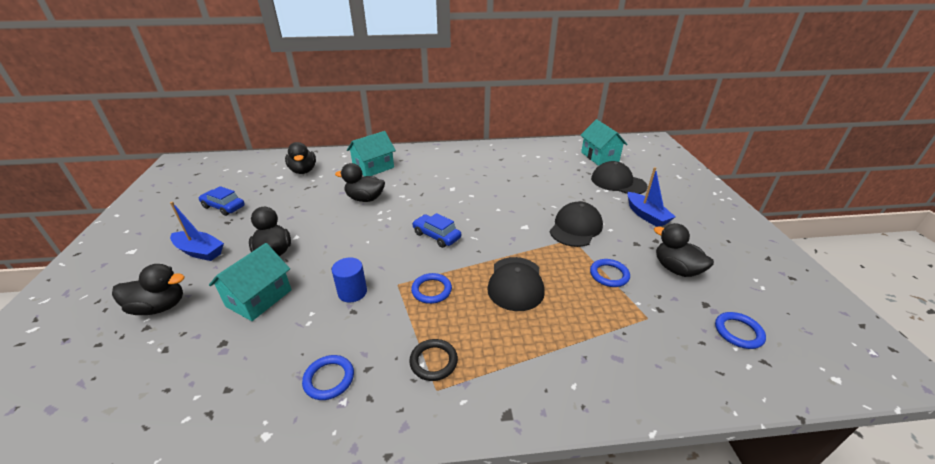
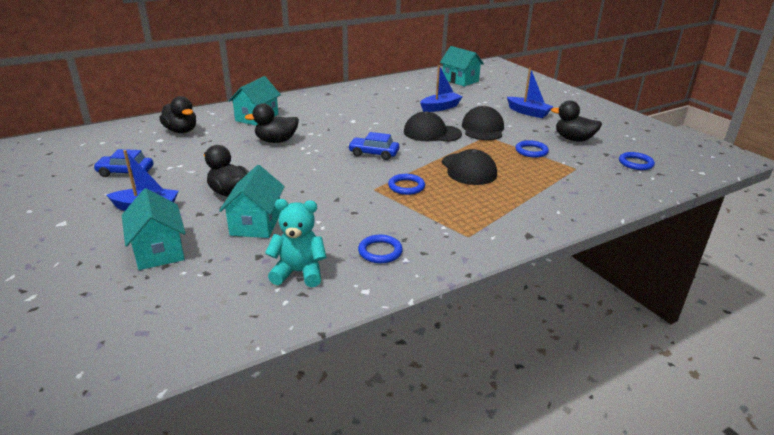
camera: 25 degrees left, 5 degrees down
black duck [112,264,185,315] -> turquoise house [122,188,186,270]
blue cylinder [332,257,367,302] -> none
black ring [409,339,458,381] -> none
black cap [591,161,648,194] -> black cap moved to [404,111,462,142]
none -> turquoise teddy bear [265,199,327,287]
none -> blue boat [420,65,462,112]

